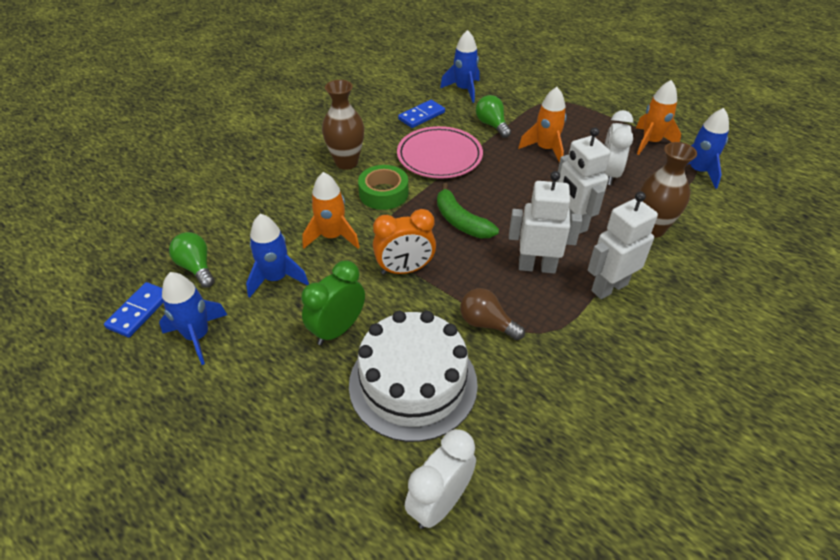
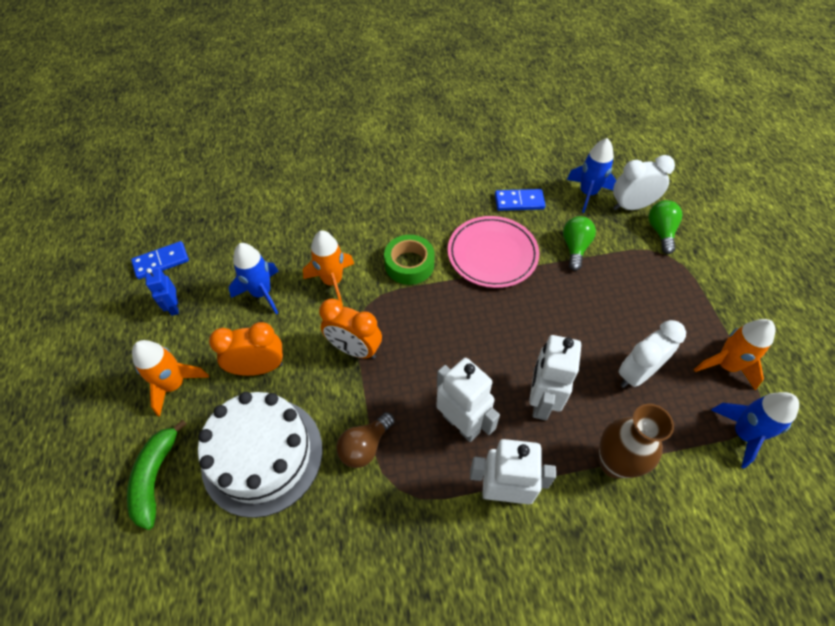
camera: 40 degrees right, 10 degrees up
blue rocket [159,272,227,365] -> blue robot [145,268,179,316]
green light bulb [169,232,215,288] -> green light bulb moved to [649,200,683,254]
green clock [301,260,365,345] -> orange clock [209,322,283,376]
brown vase [322,80,364,170] -> none
white clock [405,429,476,529] -> white clock moved to [613,155,675,210]
green banana [437,183,499,238] -> green banana moved to [127,419,186,530]
brown light bulb [460,288,525,340] -> brown light bulb turned 120 degrees counterclockwise [336,412,395,468]
orange rocket [518,87,566,163] -> orange rocket moved to [132,340,209,416]

